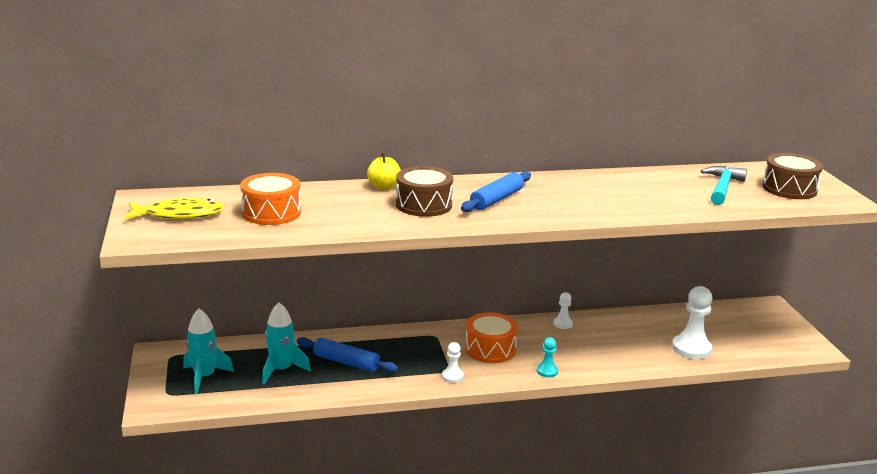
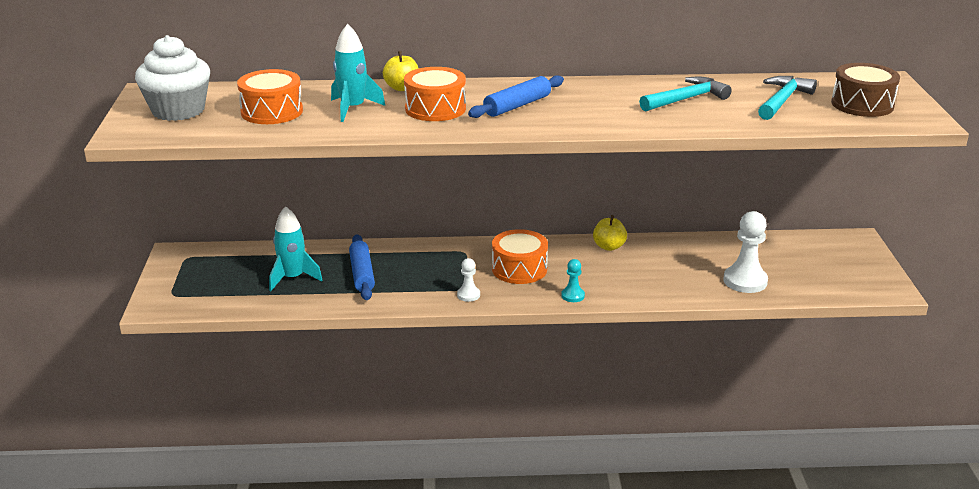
camera: 10 degrees right, 5 degrees up
yellow fish [124,198,224,220] -> white cupcake [135,35,210,121]
turquoise rocket [183,308,234,394] -> turquoise rocket moved to [331,24,385,122]
blue rolling pin [297,337,398,373] -> blue rolling pin turned 45 degrees clockwise [349,234,375,300]
brown drum [396,166,453,217] -> orange drum [404,67,466,121]
white pawn [553,292,573,329] -> yellow apple [593,215,627,251]
none -> turquoise hammer [639,76,732,112]

